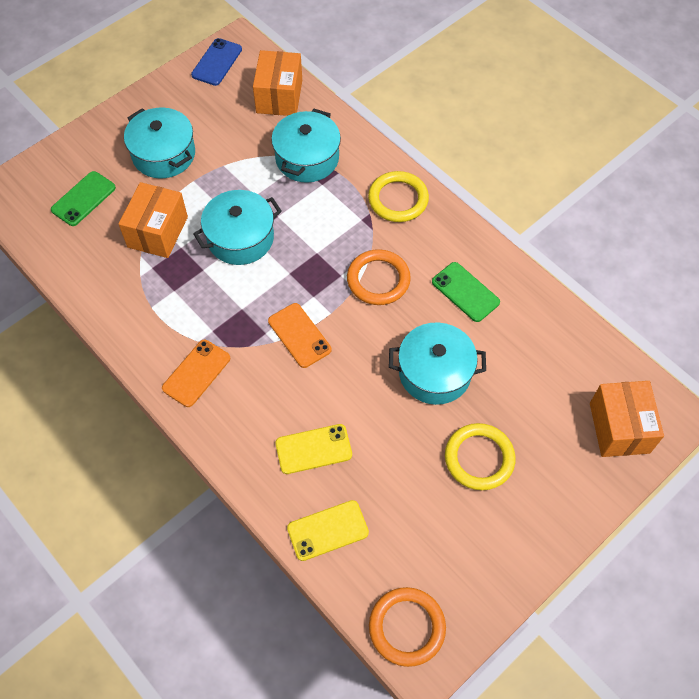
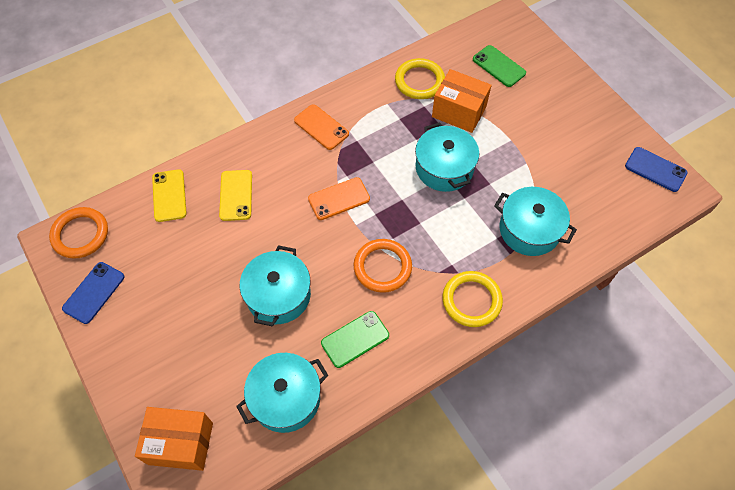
camera: 100 degrees right, 0 degrees up
turquoise pot [124,108,195,178] -> turquoise pot moved to [236,353,328,433]
orange box [253,50,302,116] -> none
yellow ring [445,423,516,490] -> yellow ring moved to [395,58,445,99]
none -> blue phone [62,262,125,324]

